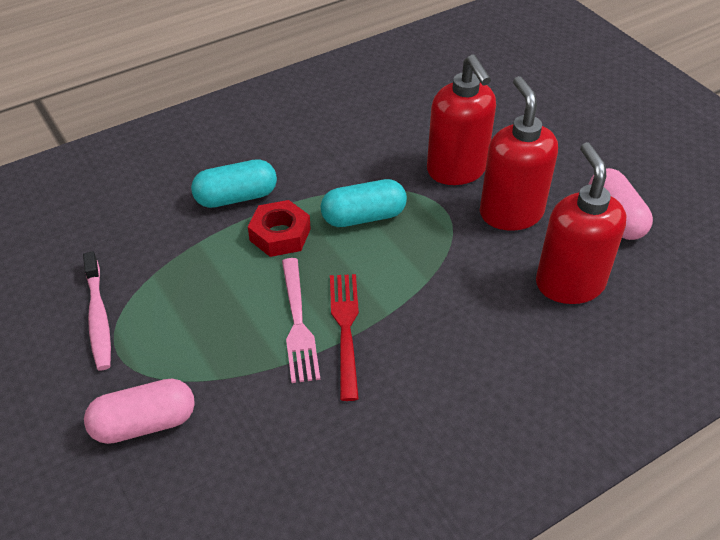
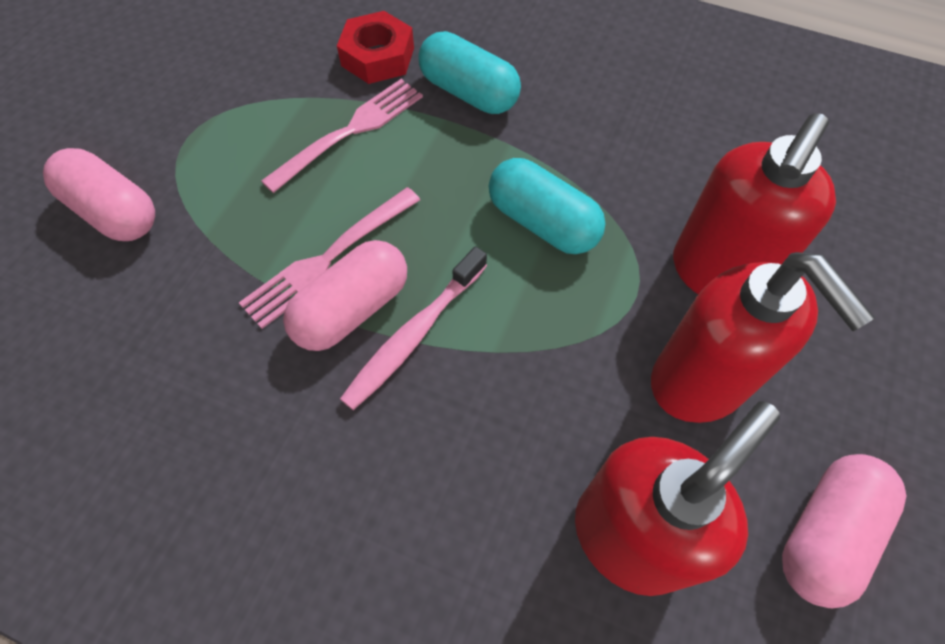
camera: 55 degrees right, 15 degrees up
pink toothbrush [83,252,111,370] -> pink toothbrush moved to [340,247,487,410]
red nut [248,200,311,257] -> red nut moved to [337,11,414,84]
red fork [330,274,359,401] -> pink capsule [283,240,407,351]
red soap dispenser [480,76,558,231] -> red soap dispenser turned 105 degrees clockwise [651,252,875,423]
none -> pink fork [261,79,423,193]

